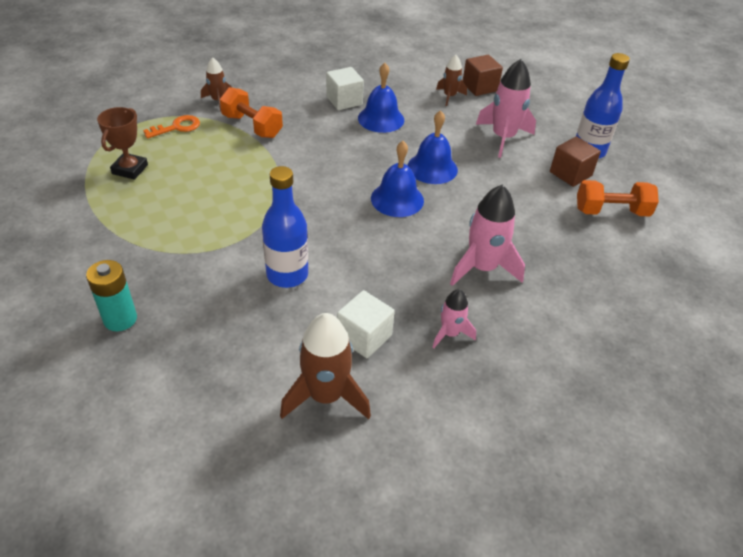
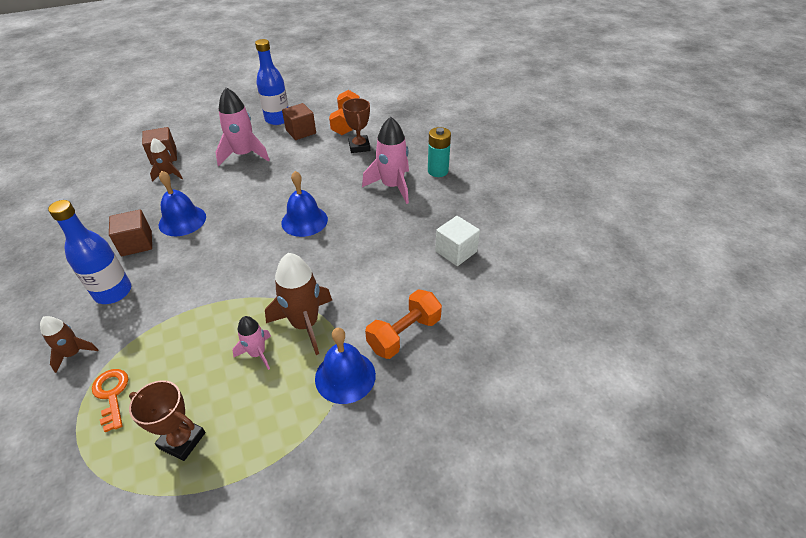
camera: 80 degrees left, 0 degrees up
turquoise battery [86,260,137,331] -> turquoise battery moved to [428,127,451,177]
orange dumbbell [220,87,283,138] -> orange dumbbell moved to [365,289,442,359]
blue bottle [262,166,308,288] -> blue bottle moved to [48,200,131,304]
brown rocket [280,313,371,419] -> brown rocket moved to [265,253,332,355]
white cube [326,67,364,110] -> brown cube [109,209,152,256]
blue bell [408,110,458,184] -> blue bell moved to [315,328,376,404]
pink rocket [433,289,476,348] -> pink rocket moved to [232,316,271,370]
none -> brown trophy [342,98,370,153]

